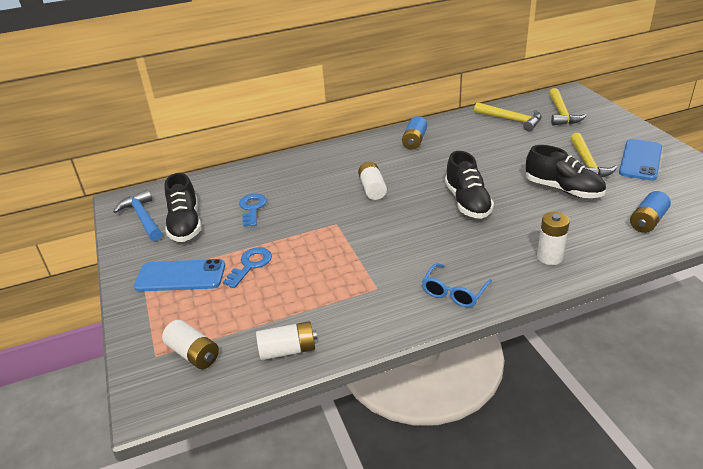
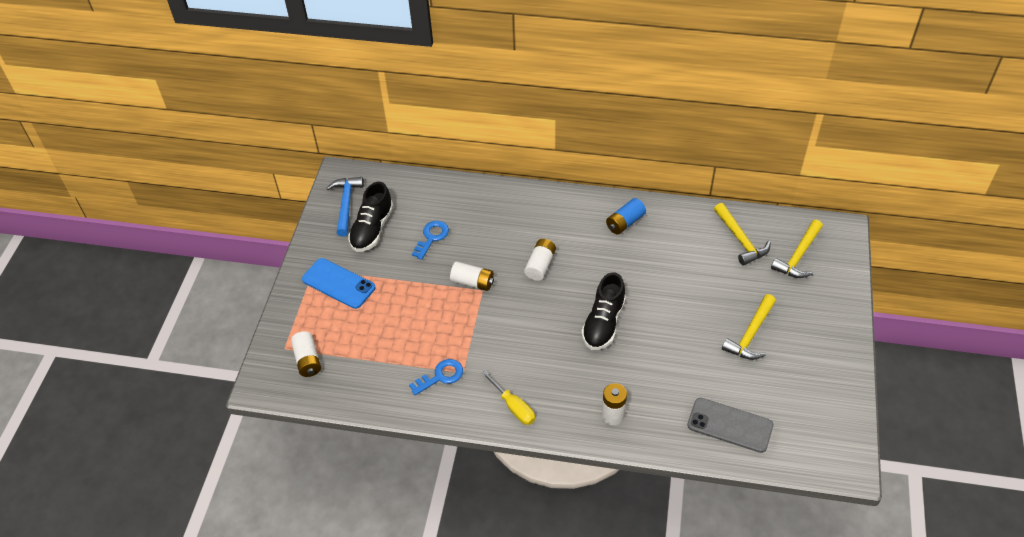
camera: 30 degrees right, 15 degrees up
blue key [223,247,272,288] -> blue key moved to [409,359,463,395]
white battery [256,321,317,360] -> white battery moved to [450,261,494,291]
blue glasses [422,263,492,307] -> yellow screwdriver [481,370,535,425]
black shoe [526,145,606,198] -> none
blue phone [619,139,662,181] -> none
blue battery [630,191,671,233] -> grey phone [687,398,773,453]

